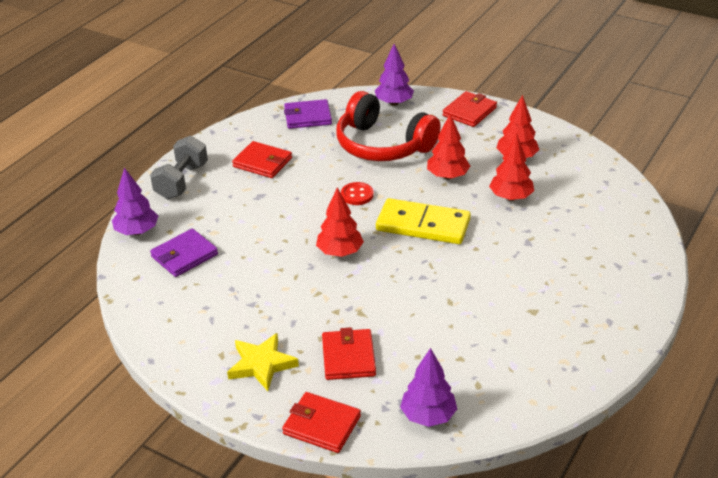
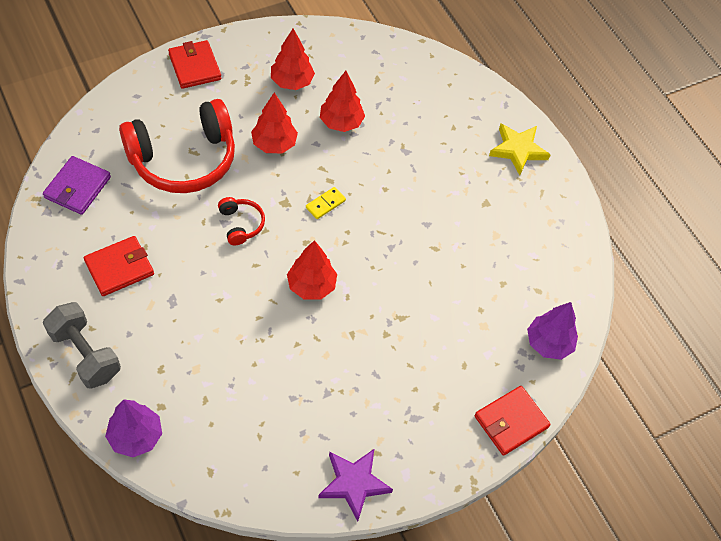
camera: 65 degrees left, 20 degrees up
purple wallet [150,229,218,277] -> none
yellow star [227,333,299,391] -> yellow star moved to [489,123,551,175]
red wallet [322,327,376,380] -> none
red button [341,182,374,205] -> red headphones [218,197,265,245]
purple tree [375,44,414,106] -> none
yellow domino [376,198,471,244] -> yellow domino [306,187,346,219], size x0.42
none -> purple star [318,449,393,522]

